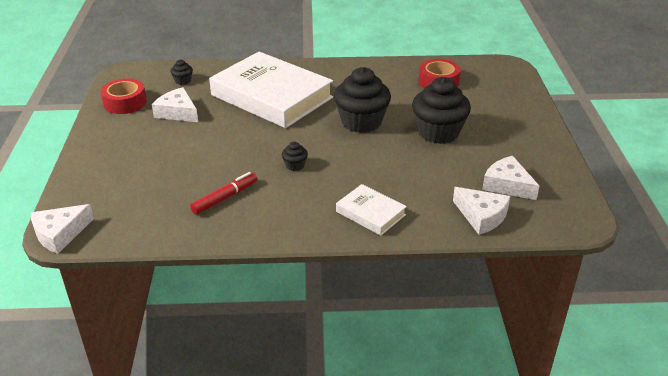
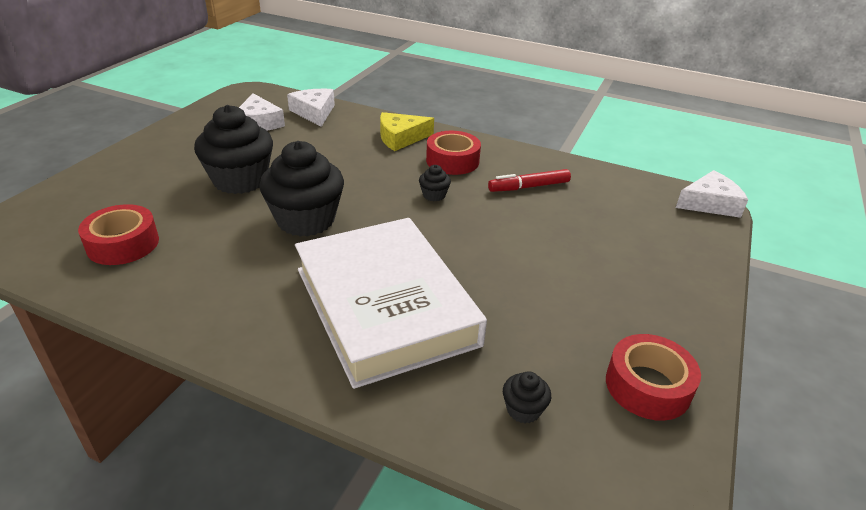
camera: 155 degrees left, 0 degrees up
white cheese [152,87,198,122] -> none
white book [336,184,407,236] -> yellow cheese [380,112,434,151]
none -> red tape [426,131,481,175]

